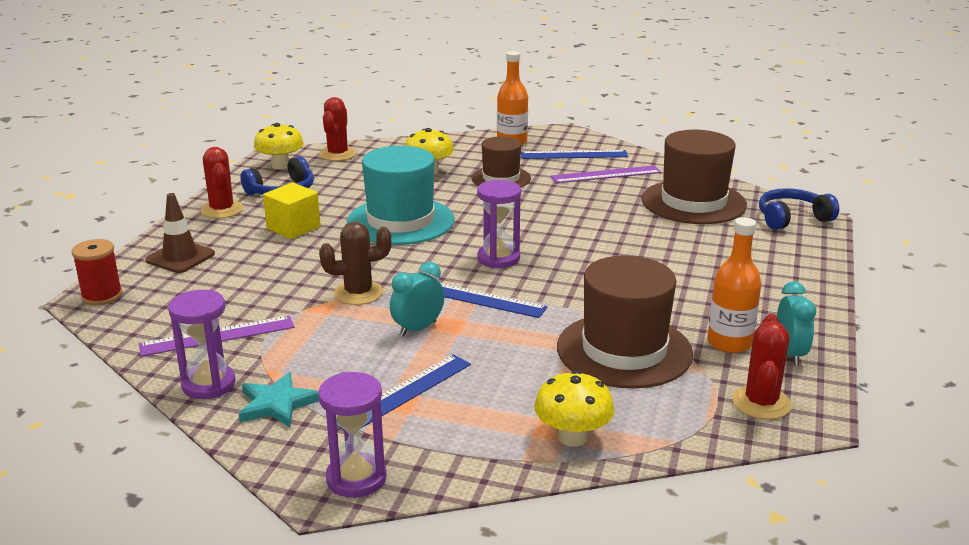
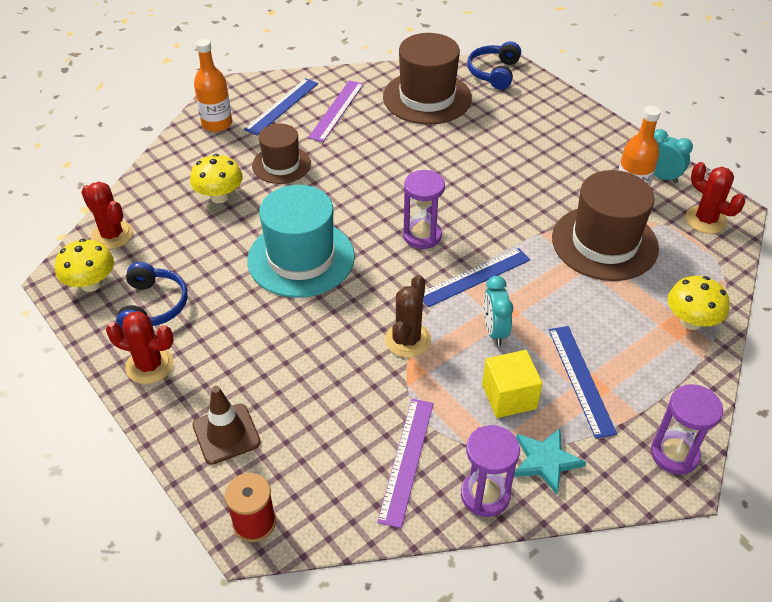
camera: 55 degrees left, 20 degrees up
yellow cube [263,182,321,239] -> yellow cube moved to [482,350,543,418]

